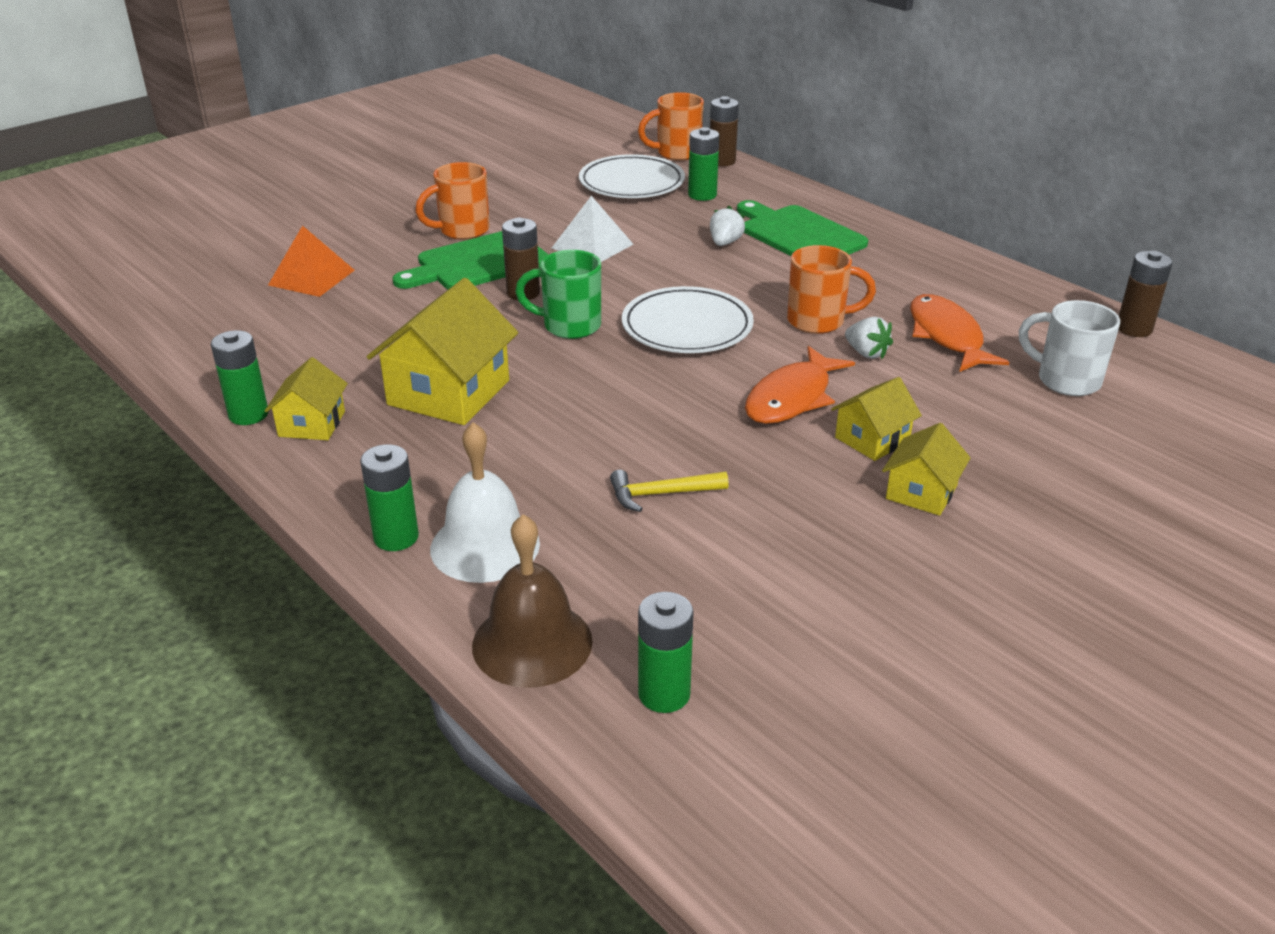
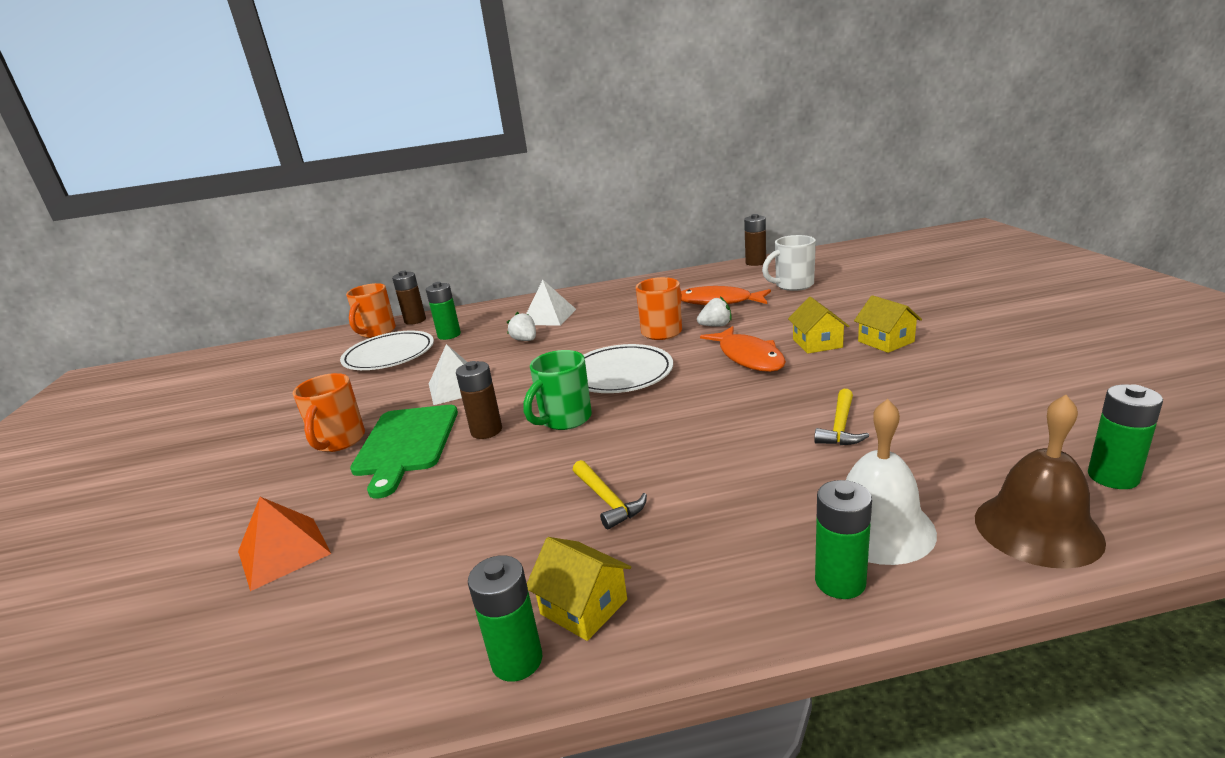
camera: 55 degrees left, 10 degrees down
yellow house [367,278,518,425] -> yellow hammer [573,460,647,530]
green cutting board [737,200,868,256] -> white pyramid [526,280,576,326]

